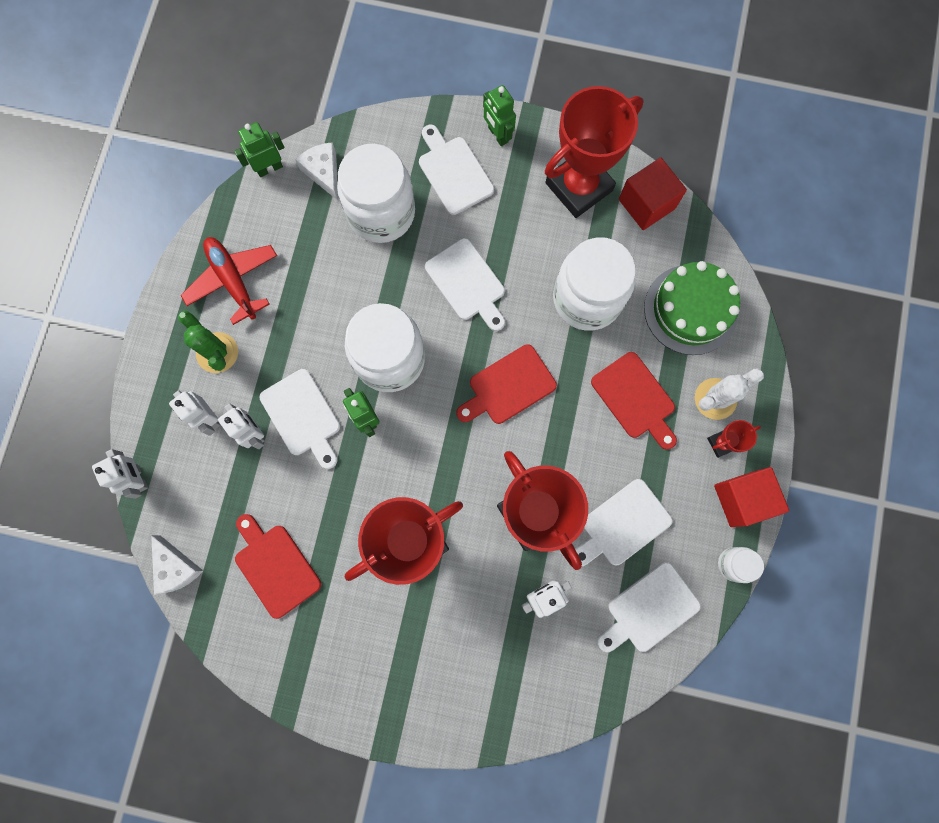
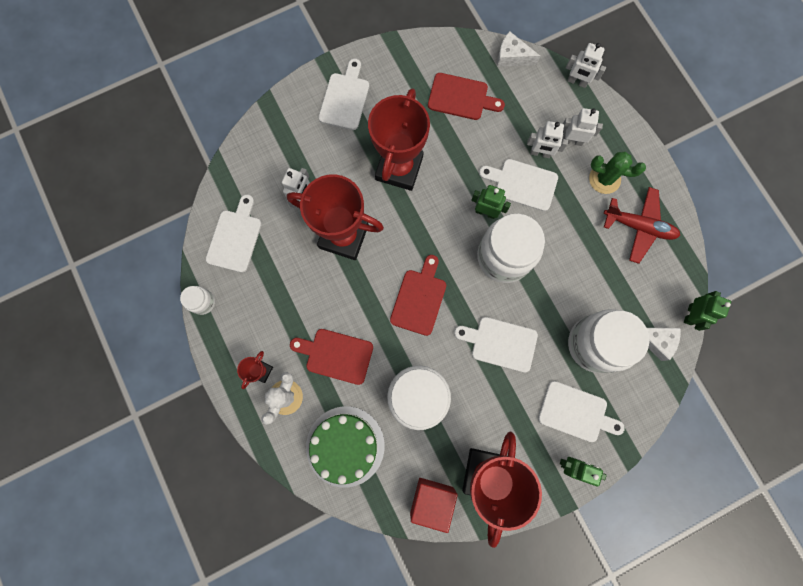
camera: 140 degrees right, 0 degrees up
white cutting board [575,479,673,566] -> white cutting board moved to [318,59,369,130]
red cube [714,467,789,527] -> none

